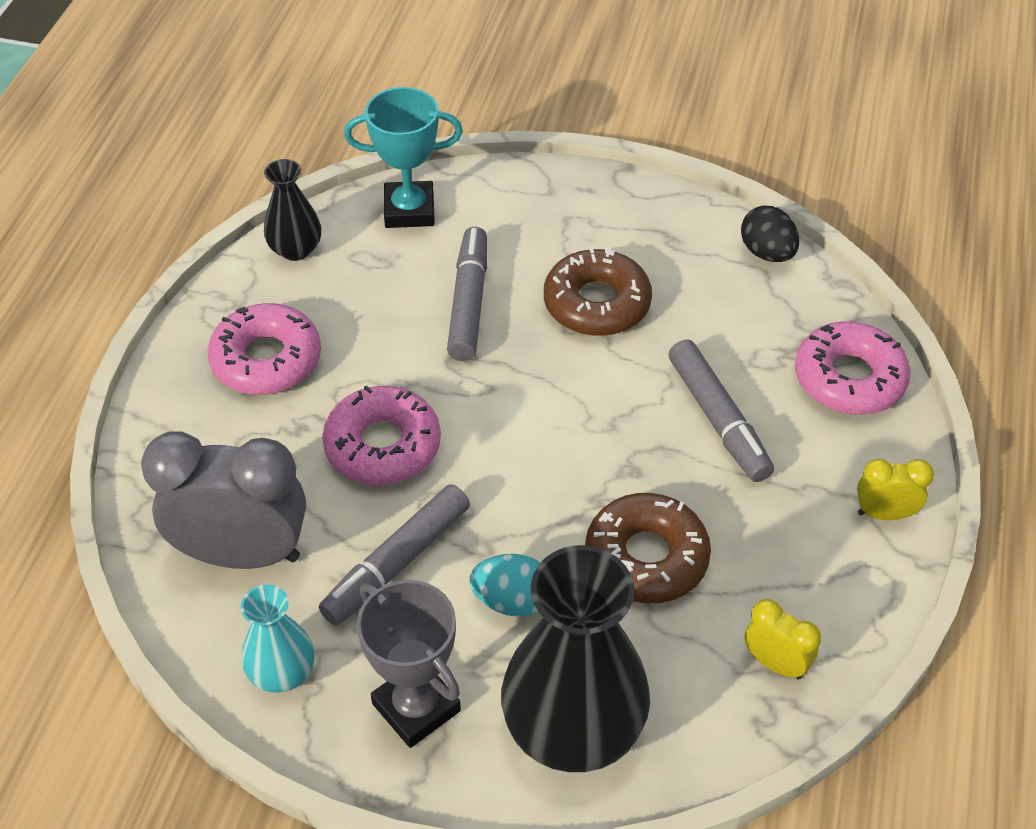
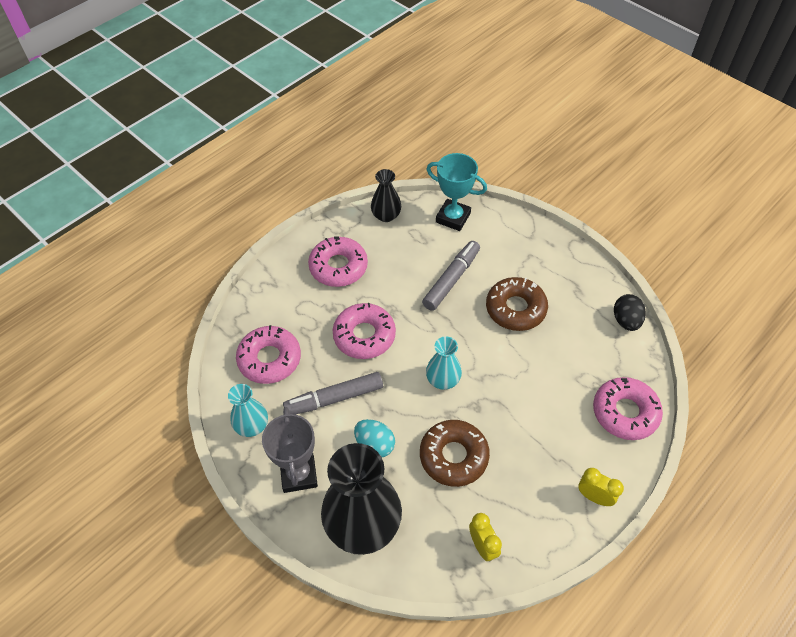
camera: 30 degrees right, 5 degrees up
grey clock [141,432,306,569] -> pink donut [236,325,301,384]
grey marker [669,339,774,482] -> none
none -> turquoise vase [426,336,462,390]

